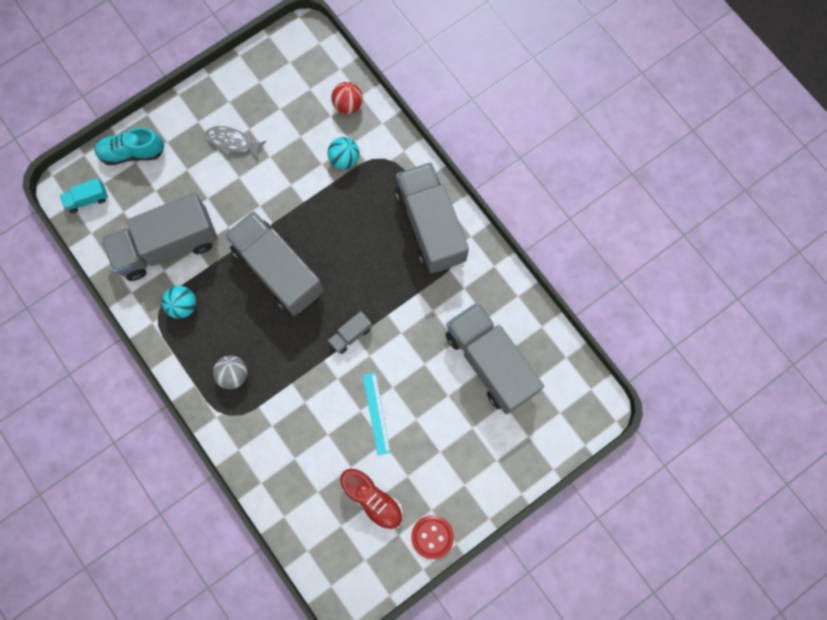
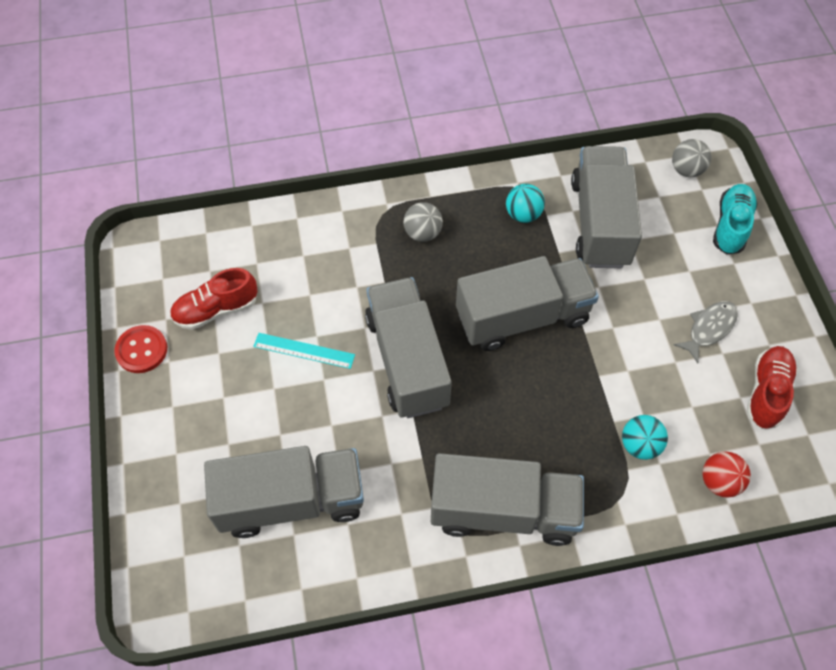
camera: 115 degrees right, 15 degrees down
turquoise truck [60,178,108,213] -> grey ball [672,139,711,177]
grey truck [328,311,372,354] -> grey truck [365,277,452,418], size x2.39
none -> red shoe [746,346,797,429]

